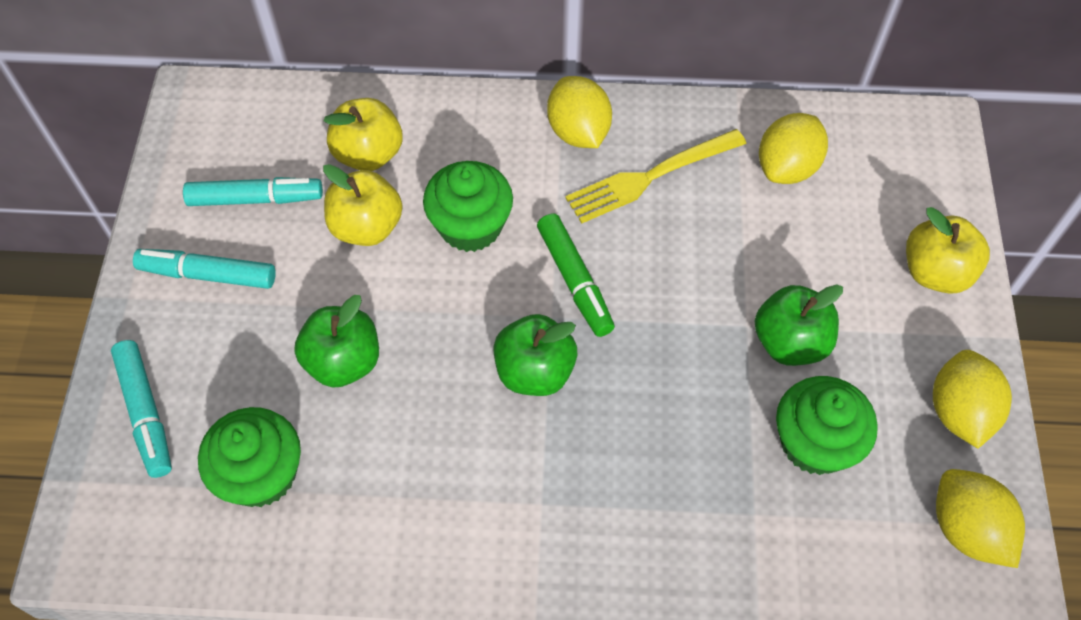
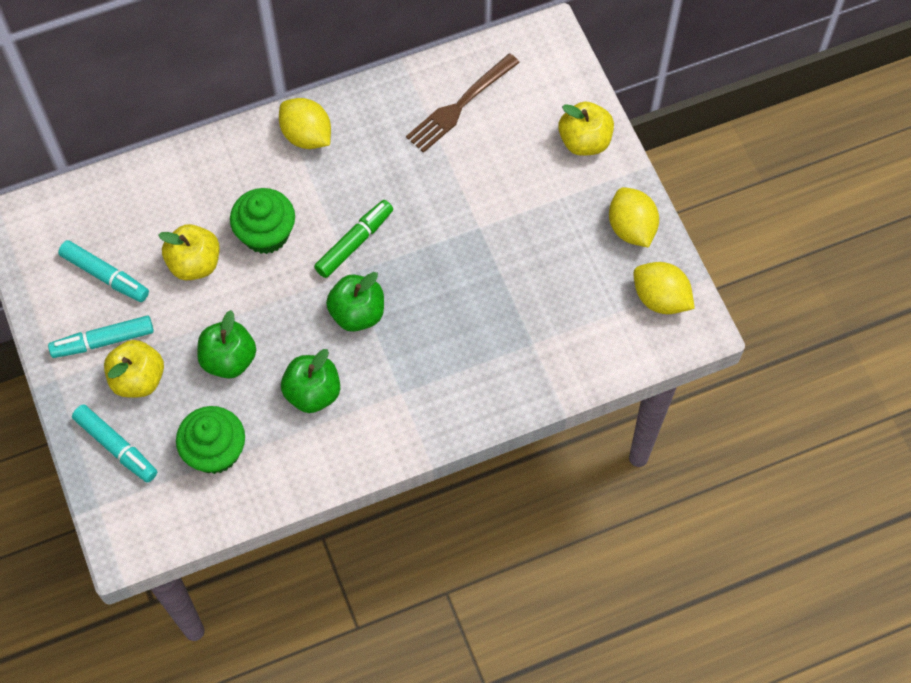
camera: 25 degrees left, 5 degrees up
turquoise marker [183,177,323,206] -> turquoise marker turned 60 degrees clockwise [58,240,149,302]
yellow apple [324,98,403,171] -> yellow apple moved to [104,340,164,397]
green marker [537,213,615,337] -> green marker turned 90 degrees counterclockwise [314,200,393,278]
yellow fork [565,129,746,224] -> none
green apple [755,284,843,366] -> green apple moved to [281,349,340,413]
yellow lemon [759,113,828,184] -> brown fork [406,53,520,153]
green cupcake [776,376,878,475] -> none

